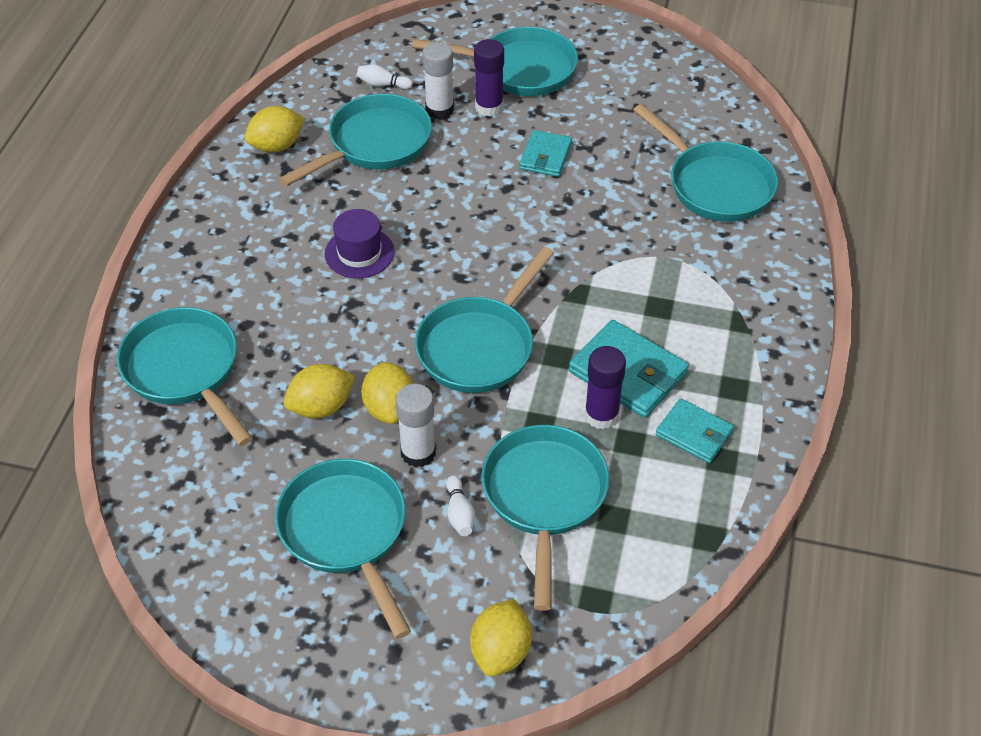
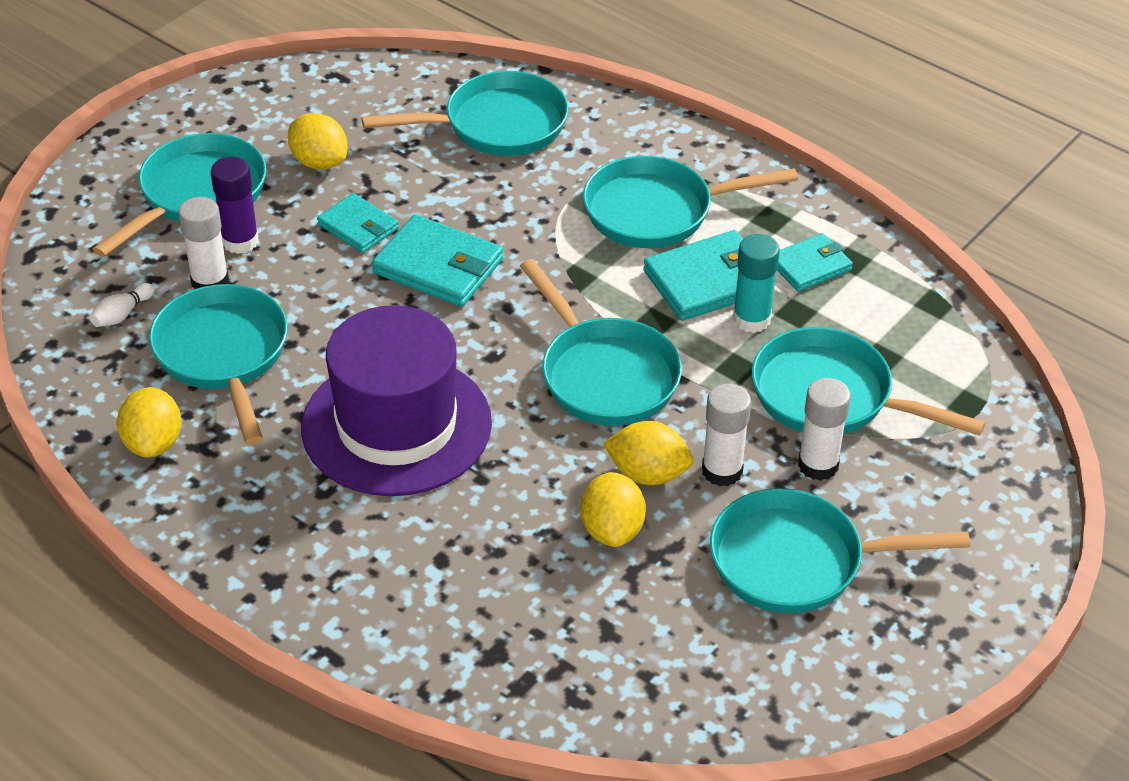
camera: 65 degrees left, 5 degrees down
turquoise pan [117,307,253,446] -> turquoise pan moved to [583,156,798,248]
purple hat [325,209,395,278] -> purple hat [301,305,492,496], size x2.11
white bowling pin [446,475,475,536] -> white glue stick [798,378,851,481]
yellow lemon [470,599,532,677] -> yellow lemon moved to [288,113,348,170]
purple glue stick [585,346,626,429] -> turquoise glue stick [733,234,780,333]
none -> turquoise wallet [372,215,503,307]

